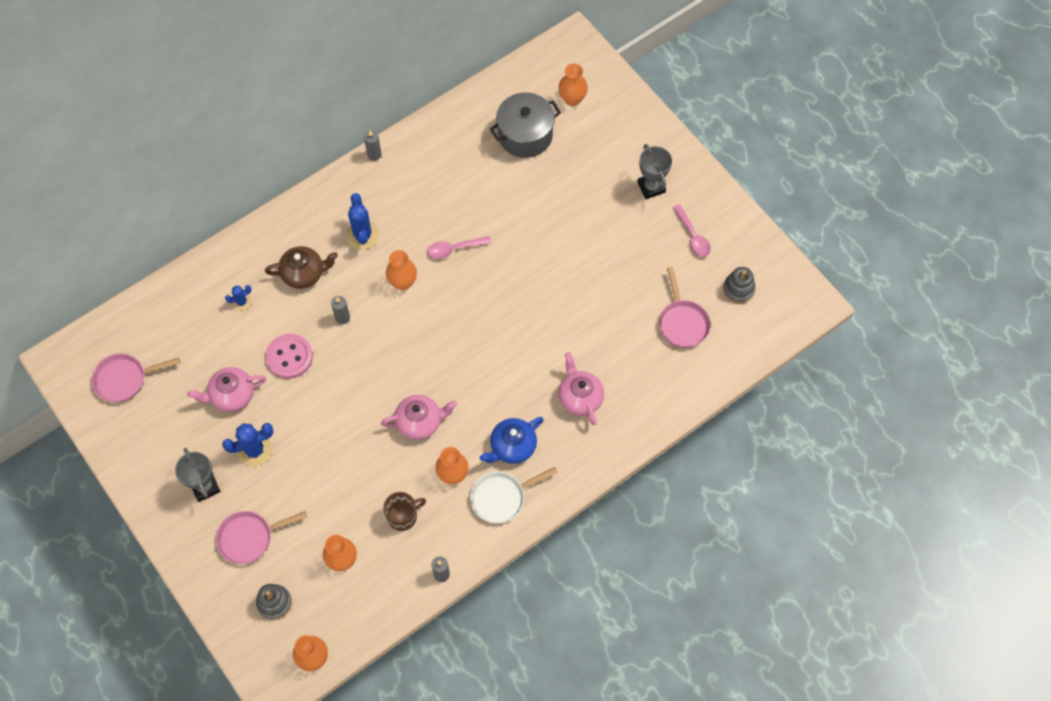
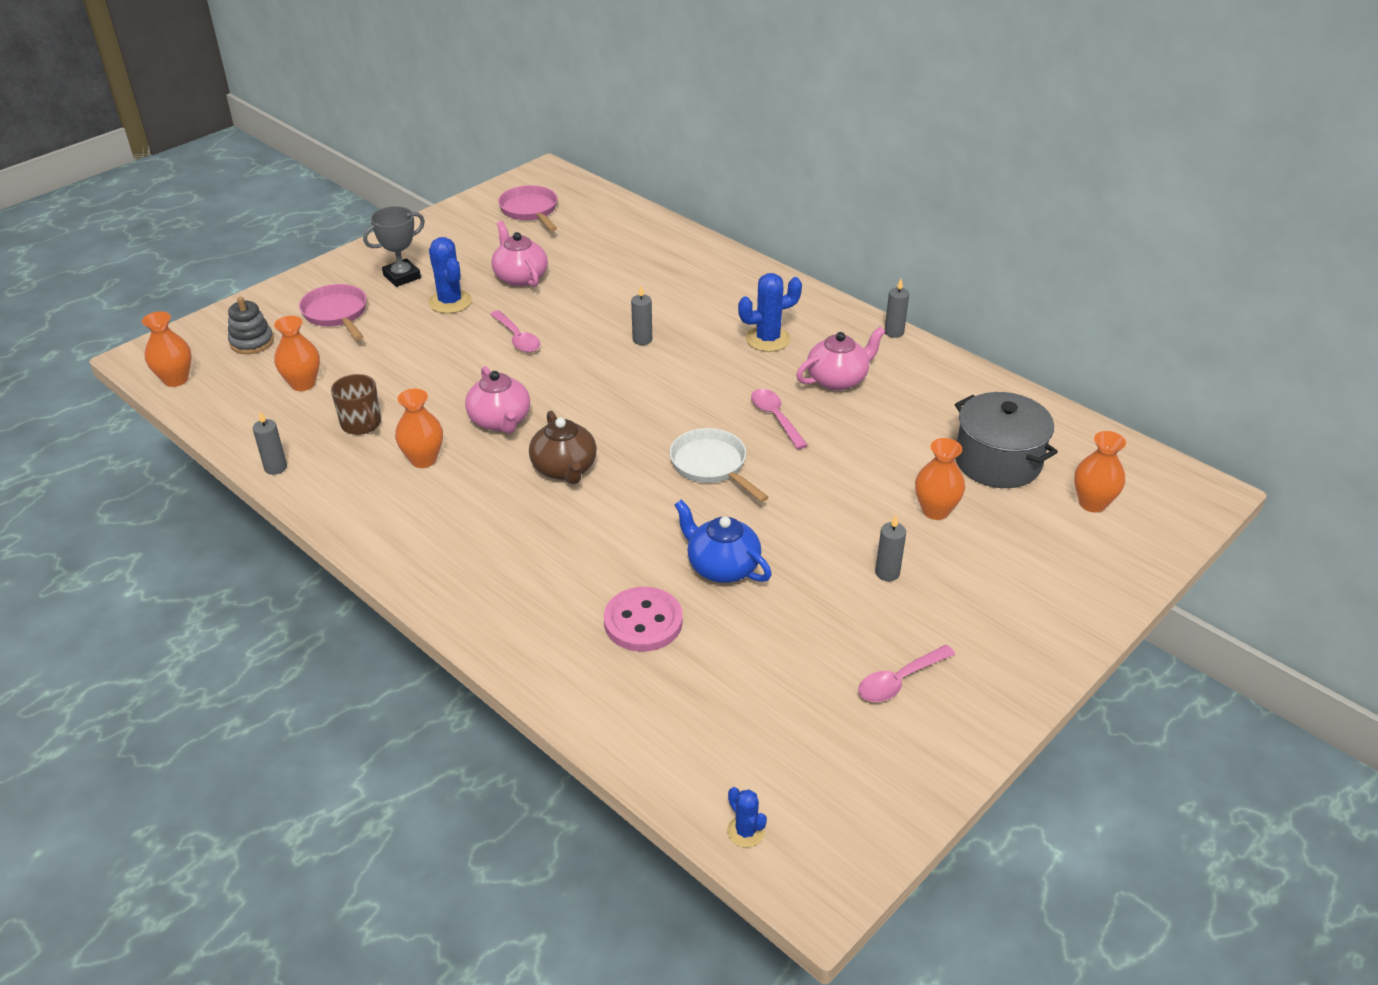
camera: 80 degrees right, 25 degrees down
blue cactus [225,285,252,311] -> blue cactus moved to [727,787,767,848]
brown teapot [265,246,338,289] -> brown teapot moved to [529,411,597,484]
pink button [265,334,313,379] -> pink button moved to [604,587,683,652]
orange vase [386,250,417,290] -> orange vase moved to [915,438,965,520]
white pan [470,467,558,523] -> white pan moved to [670,428,769,502]
blue teapot [480,417,544,464] -> blue teapot moved to [675,500,772,583]
pink teapot [558,352,604,426] -> pink teapot moved to [796,327,885,391]
grey trophy [637,144,672,199] -> none
pink pan [659,267,711,348] -> none
grey stacking toy [723,267,756,303] -> none
none -> pink spoon [490,310,540,353]
none -> grey candle [875,515,906,581]

